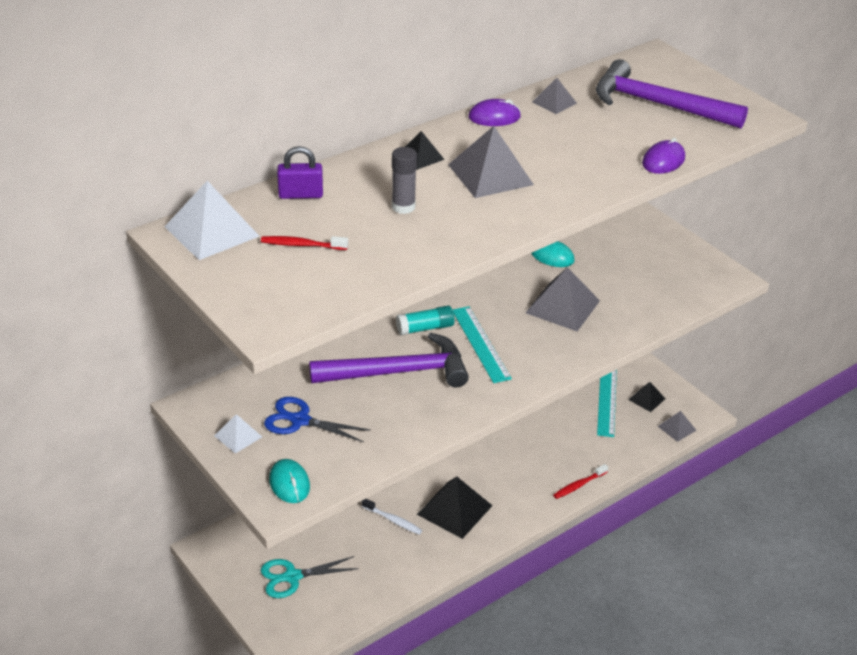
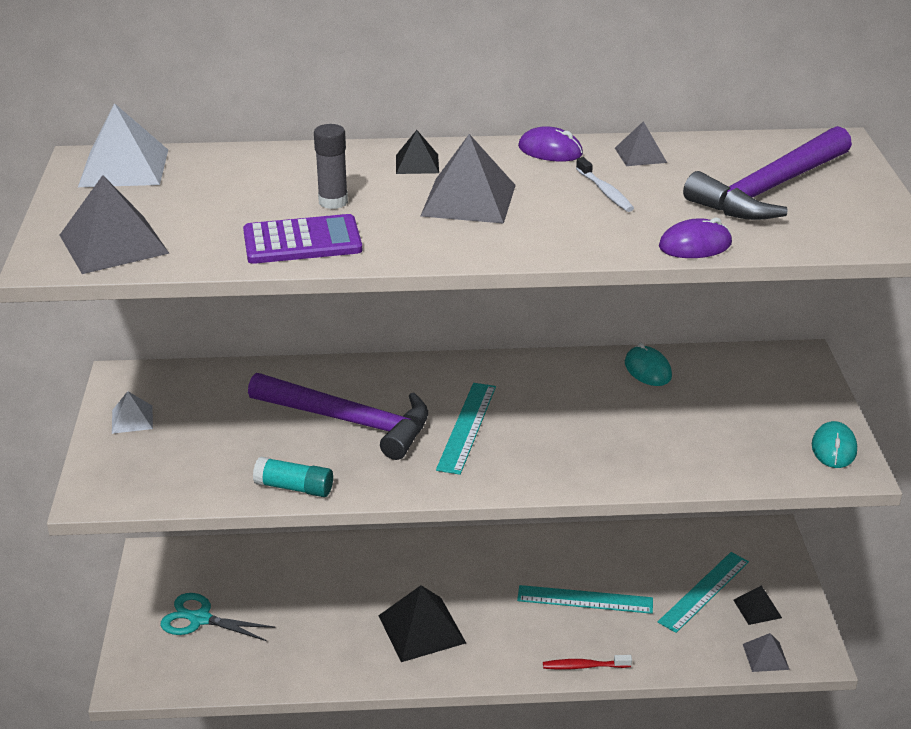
camera: 35 degrees right, 5 degrees down
red toothbrush [261,236,348,250] -> none
blue scissors [264,397,371,442] -> none
turquoise mouse [269,459,310,503] -> turquoise mouse moved to [812,421,857,468]
purple padlock [277,146,323,199] -> none
white toothbrush [362,499,423,535] -> white toothbrush moved to [576,157,634,212]
turquoise glue stick [396,306,455,335] -> turquoise glue stick moved to [253,457,333,497]
grey pyramid [526,267,600,331] -> grey pyramid moved to [60,175,169,274]
purple hammer [596,59,748,128] -> purple hammer turned 105 degrees counterclockwise [683,126,852,220]
none -> purple calculator [243,214,362,264]
none -> turquoise ruler [517,585,653,614]

